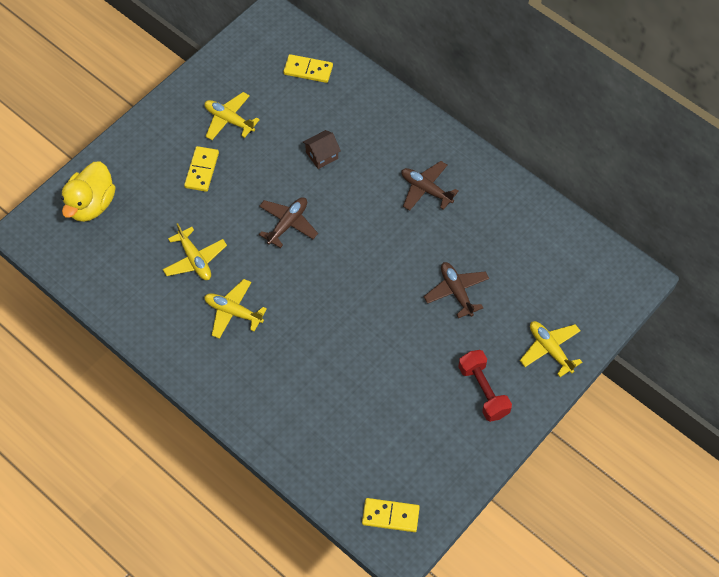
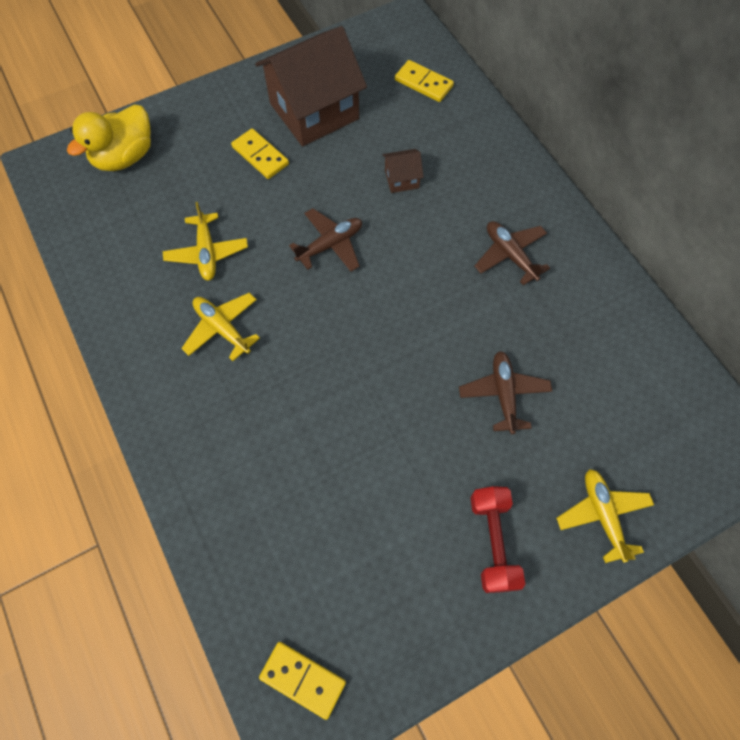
camera: 20 degrees right, 5 degrees up
yellow domino [184,146,219,192] -> yellow domino turned 75 degrees counterclockwise [231,128,289,179]
yellow plane [205,92,260,140] -> brown house [255,26,367,146]

